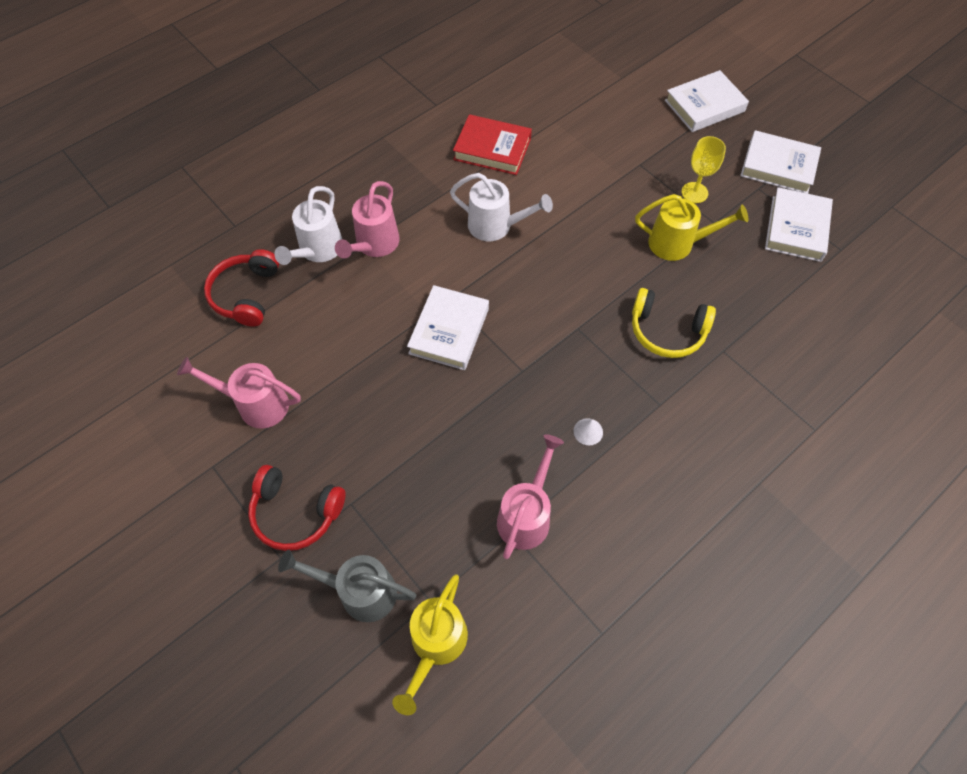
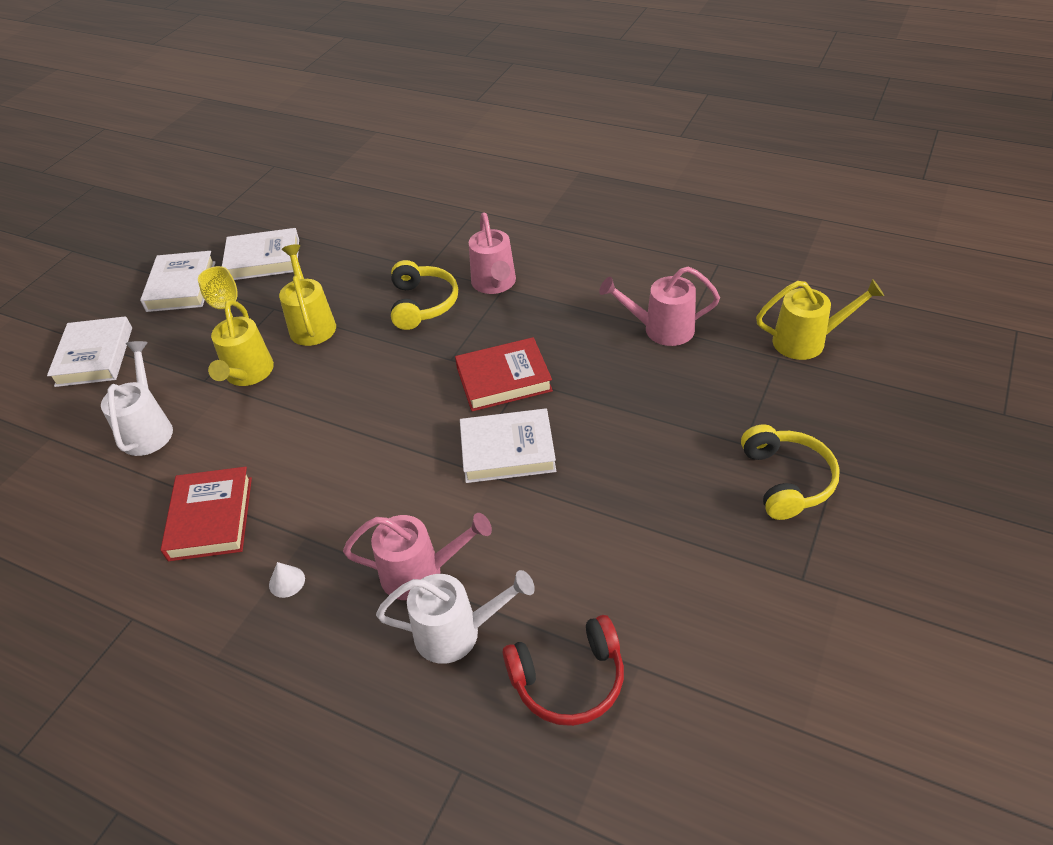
camera: 110 degrees left, 15 degrees down
pink watering can [177,357,301,429] -> pink watering can moved to [469,213,516,294]
red headphones [248,465,345,551] -> yellow headphones [741,424,840,520]
grey watering can [278,550,416,622] -> none
white watering can [450,173,553,241] -> white watering can moved to [101,341,173,456]
white cone [573,418,603,445] -> white cone moved to [269,562,305,598]
white book [665,70,749,132] -> white book turned 45 degrees clockwise [47,316,132,387]
none -> yellow watering can [208,300,274,386]
none -> red book [455,337,553,411]

